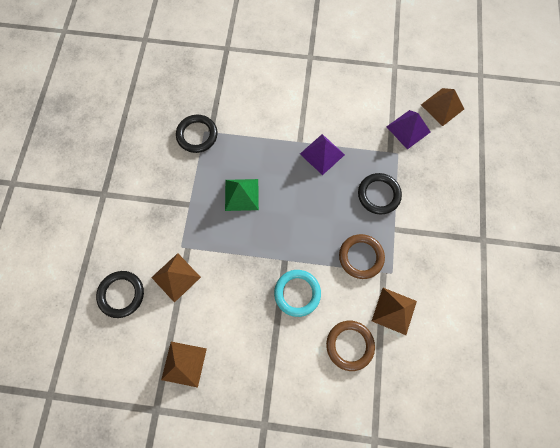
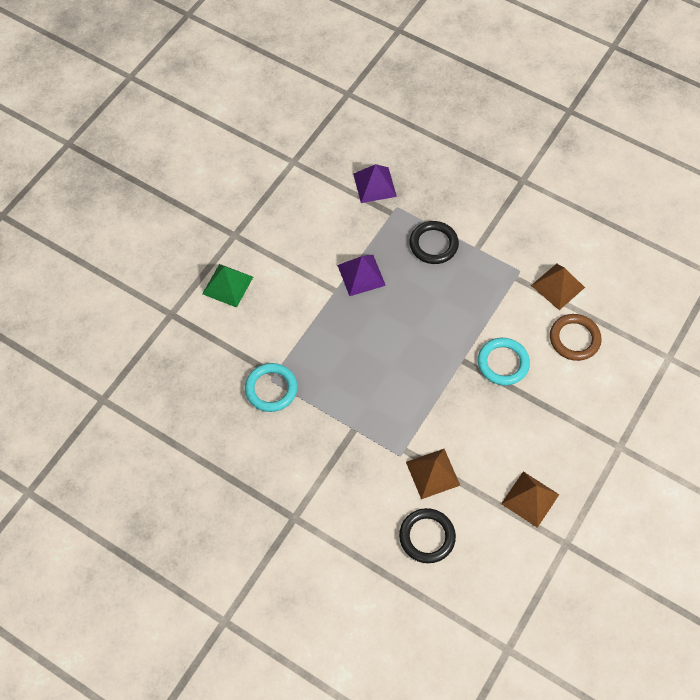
camera: 65 degrees left, 10 degrees down
black ring [176,115,218,153] -> turquoise ring [245,363,297,412]
green pyramid [225,179,259,211] -> green pyramid moved to [202,264,253,308]
brown ring [339,234,385,279] -> none
brown pyramid [421,88,464,126] -> none

